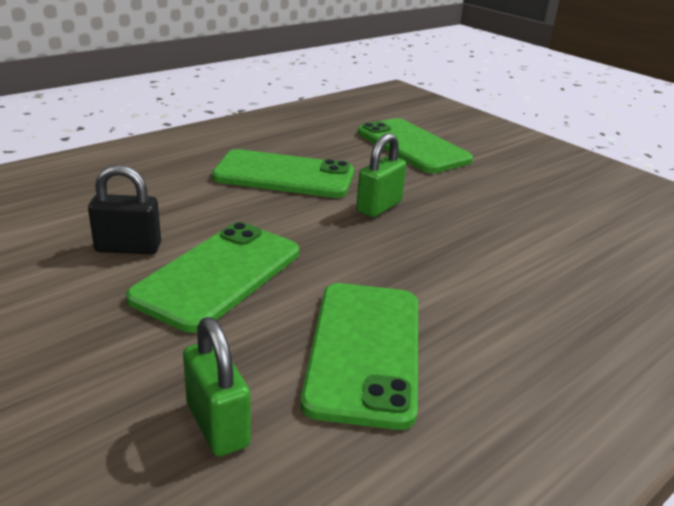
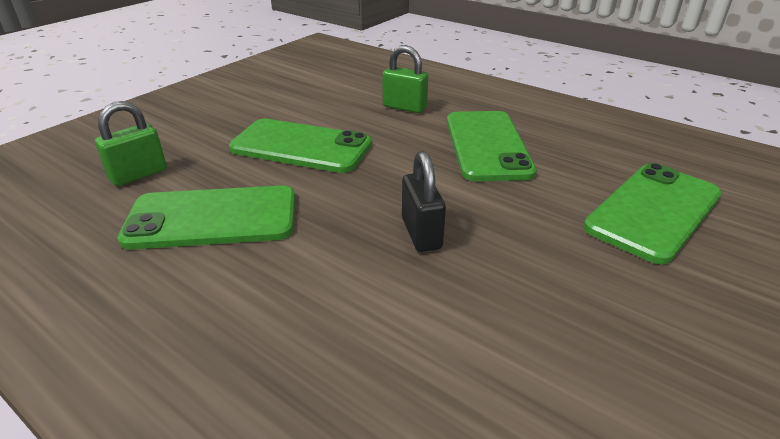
camera: 80 degrees right, 5 degrees up
black padlock [88,165,161,254] -> black padlock moved to [402,151,446,252]
green padlock [356,133,406,217] -> green padlock moved to [383,45,428,113]

